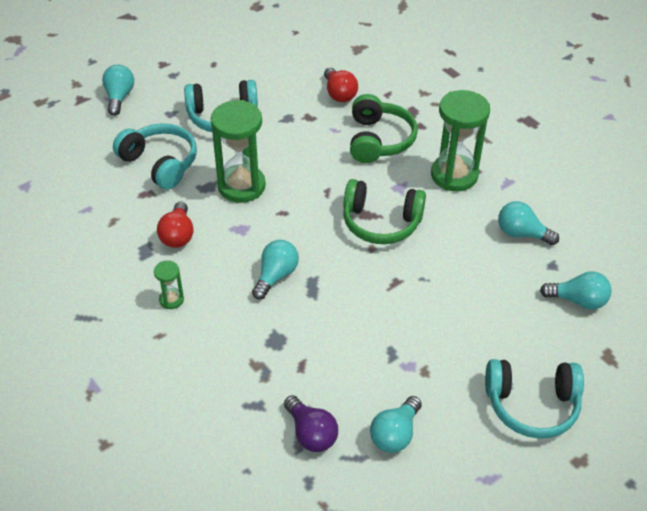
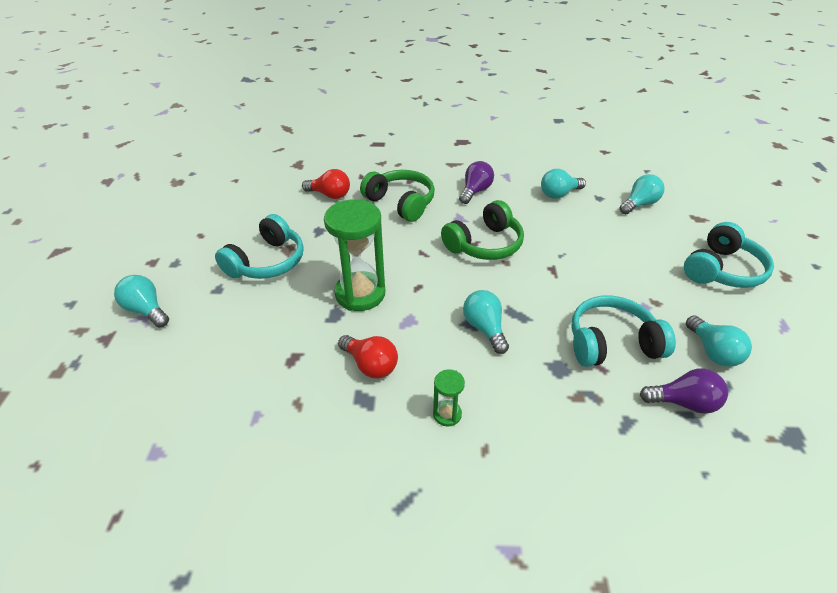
camera: 50 degrees left, 5 degrees down
turquoise headphones [113,123,197,190] -> turquoise headphones moved to [571,296,676,367]
green hourglass [431,90,490,191] -> purple light bulb [459,161,494,204]

